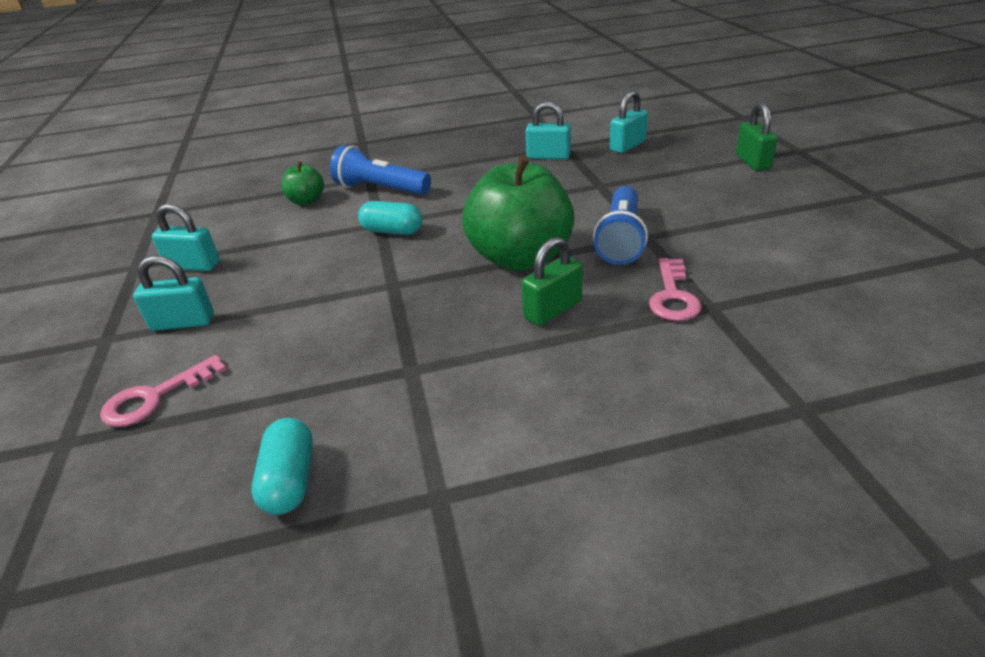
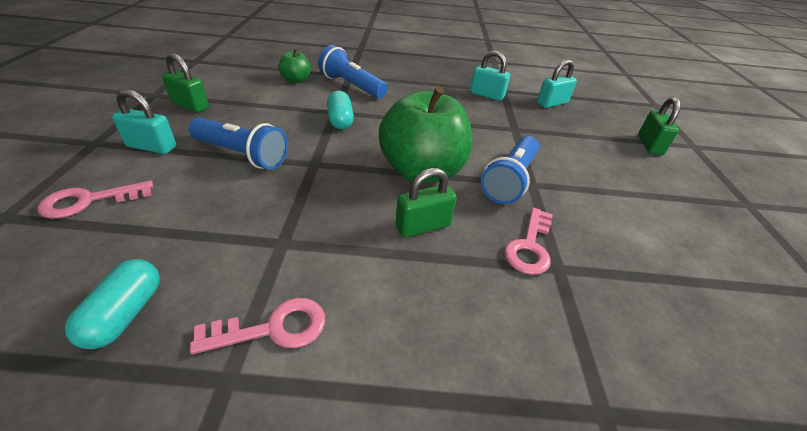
camera: 10 degrees right, 5 degrees up
turquoise padlock [152,203,220,271] -> green padlock [162,53,209,113]
turquoise capsule [358,201,422,235] -> turquoise capsule turned 45 degrees clockwise [327,91,354,129]
none -> blue flashlight [189,117,288,170]
none -> pink key [190,298,325,354]

